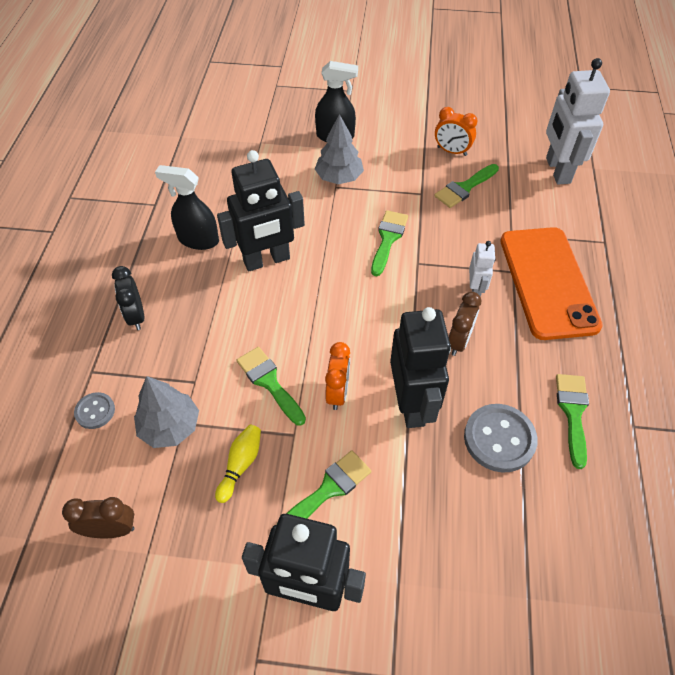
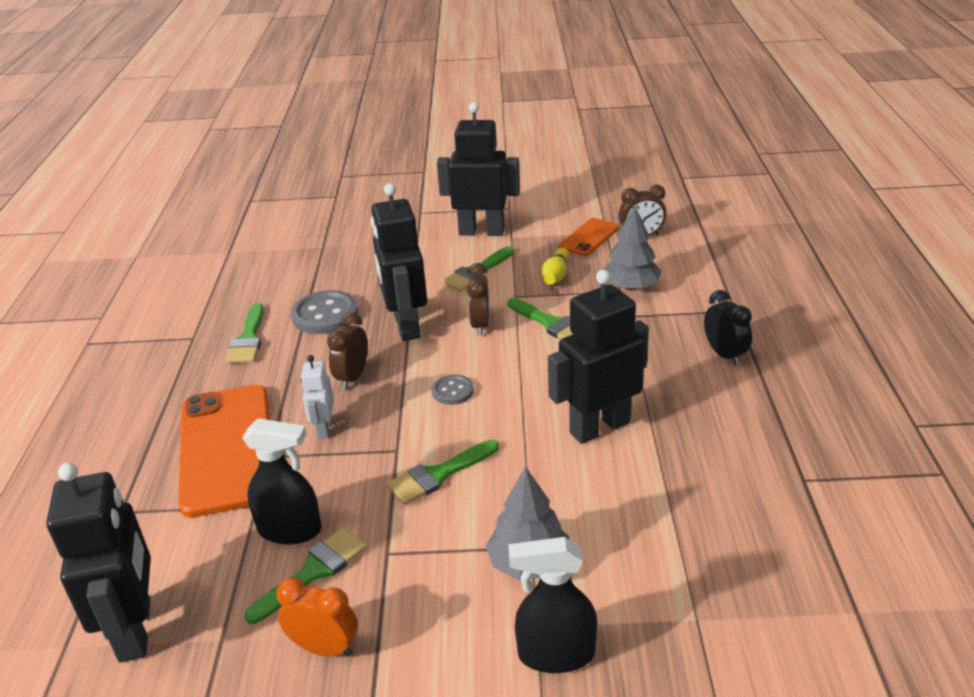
camera: 175 degrees right, 20 degrees down
grey button [74,392,115,429] -> grey button moved to [432,374,474,405]
black spray bottle [155,165,219,250] -> black spray bottle moved to [242,418,322,545]
orange clock [325,342,350,410] -> brown clock [467,263,489,336]
green brush [371,210,408,276] -> green brush turned 45 degrees clockwise [387,440,499,505]
white robot [546,58,610,185] -> black robot [46,462,151,663]
none -> orange phone [559,218,619,256]

